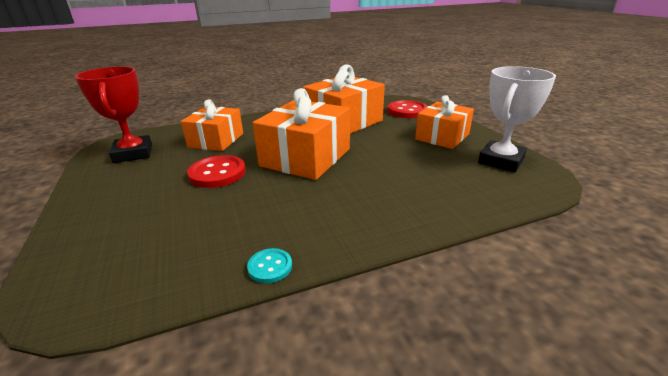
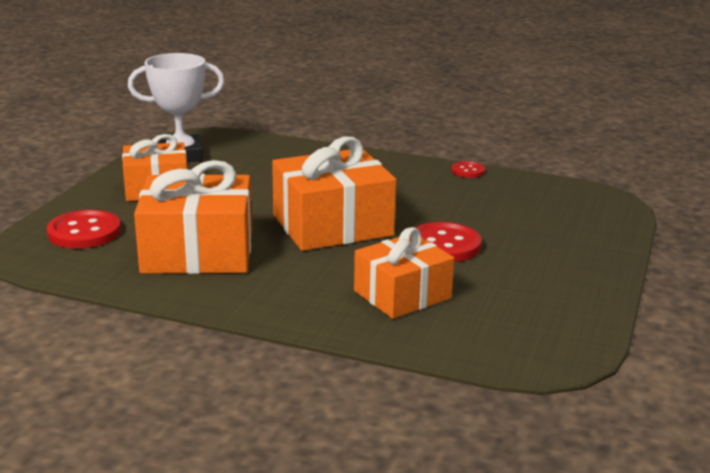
camera: 140 degrees left, 5 degrees down
red trophy [75,66,152,163] -> none
turquoise button [247,248,292,283] -> red button [451,161,485,178]

